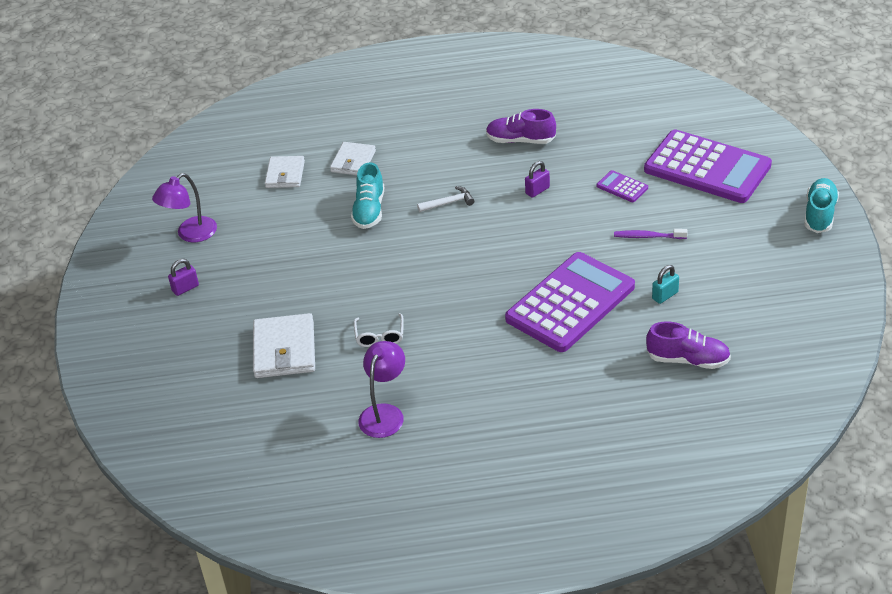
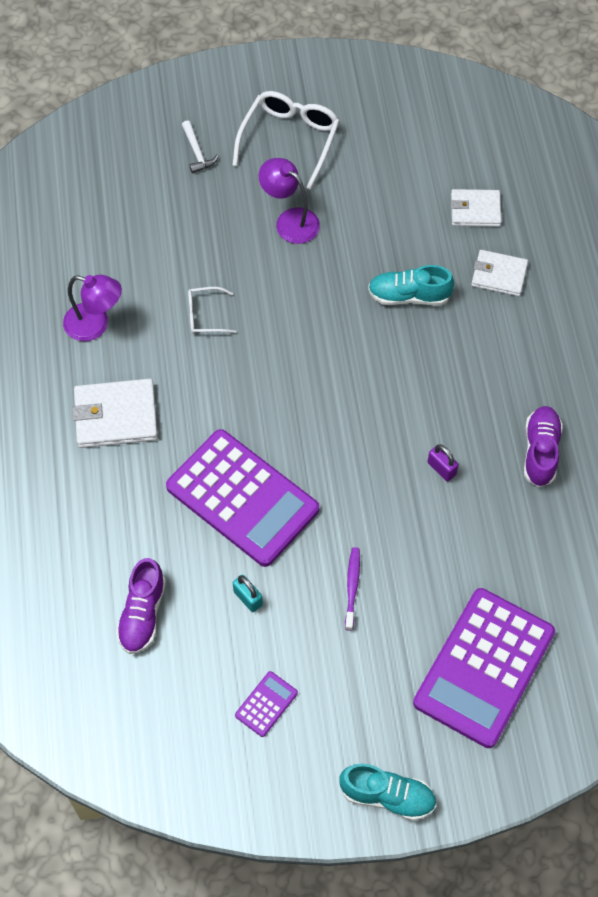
camera: 85 degrees right, 20 degrees up
purple lamp [152,173,217,242] -> purple lamp moved to [259,158,320,244]
purple padlock [168,259,199,296] -> white glasses [232,91,340,190]
white wallet [253,313,315,378] -> white wallet moved to [72,379,158,448]
white hammer [417,186,474,212] -> white hammer moved to [182,120,219,173]
purple calculator [597,170,648,202] -> purple calculator moved to [235,671,298,737]

